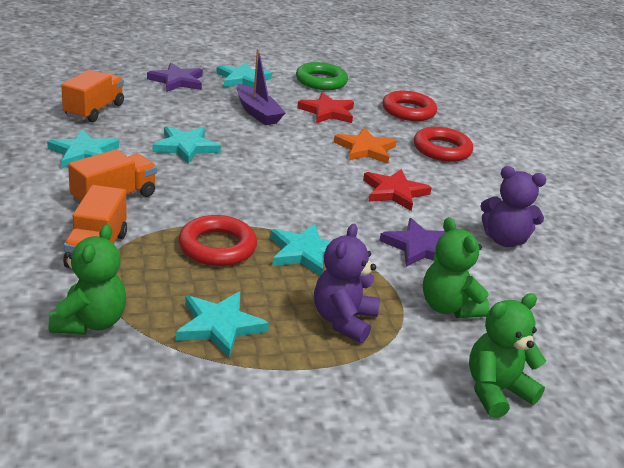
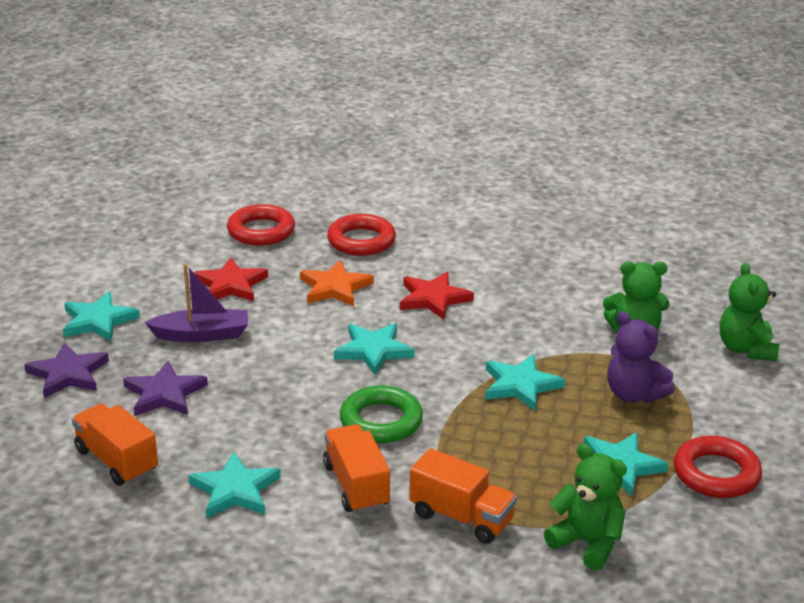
camera: 60 degrees left, 0 degrees up
turquoise star [152,126,221,164] -> turquoise star moved to [334,323,415,375]
red ring [178,215,257,266] -> red ring moved to [673,436,762,498]
green ring [296,62,348,90] -> green ring moved to [340,385,423,443]
purple star [379,218,445,267] -> purple star moved to [123,361,208,416]
purple teddy bear [480,166,546,247] -> none

